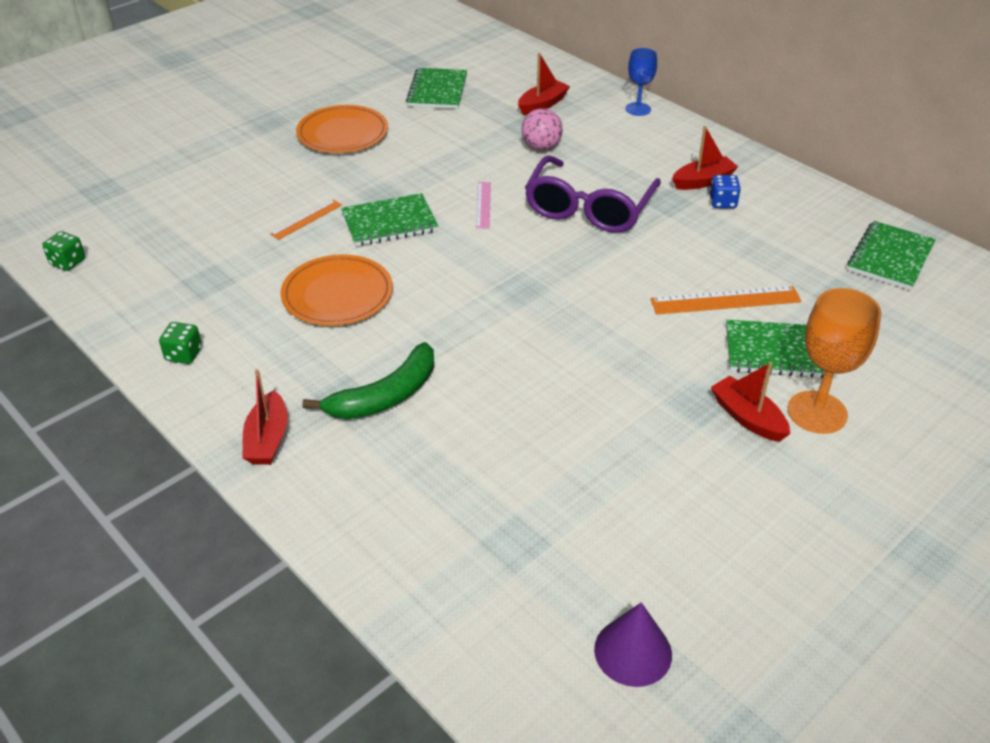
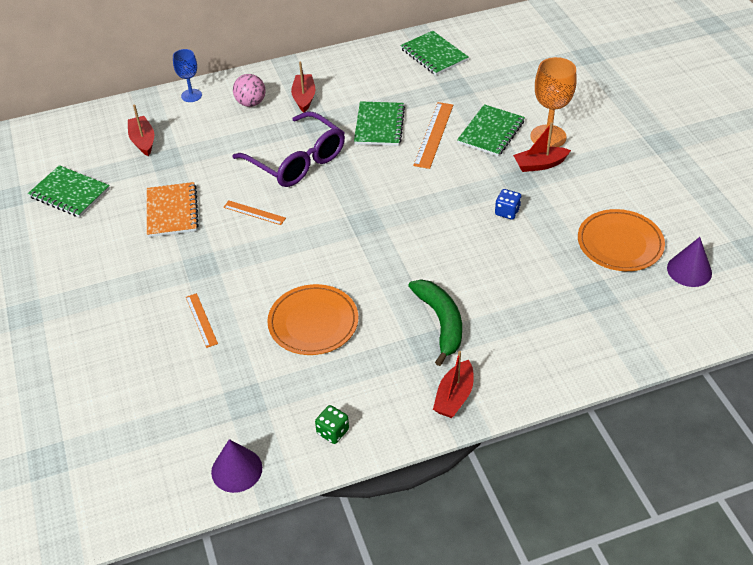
camera: 65 degrees left, 5 degrees up
green dice [42,231,85,271] -> none
red boat [243,369,288,465] -> red boat turned 90 degrees clockwise [433,351,474,418]
orange plate [296,105,388,153] -> orange plate moved to [578,209,665,271]
green notebook [341,193,438,246] -> green notebook moved to [354,101,405,146]
pink ruler [476,182,491,228] -> orange ruler [223,201,286,225]
pink ball [521,108,563,151] -> pink ball moved to [233,74,265,107]
blue dice [710,175,741,208] -> blue dice moved to [495,189,521,220]
none -> orange notebook [147,182,199,237]
none -> purple cone [211,439,262,493]

